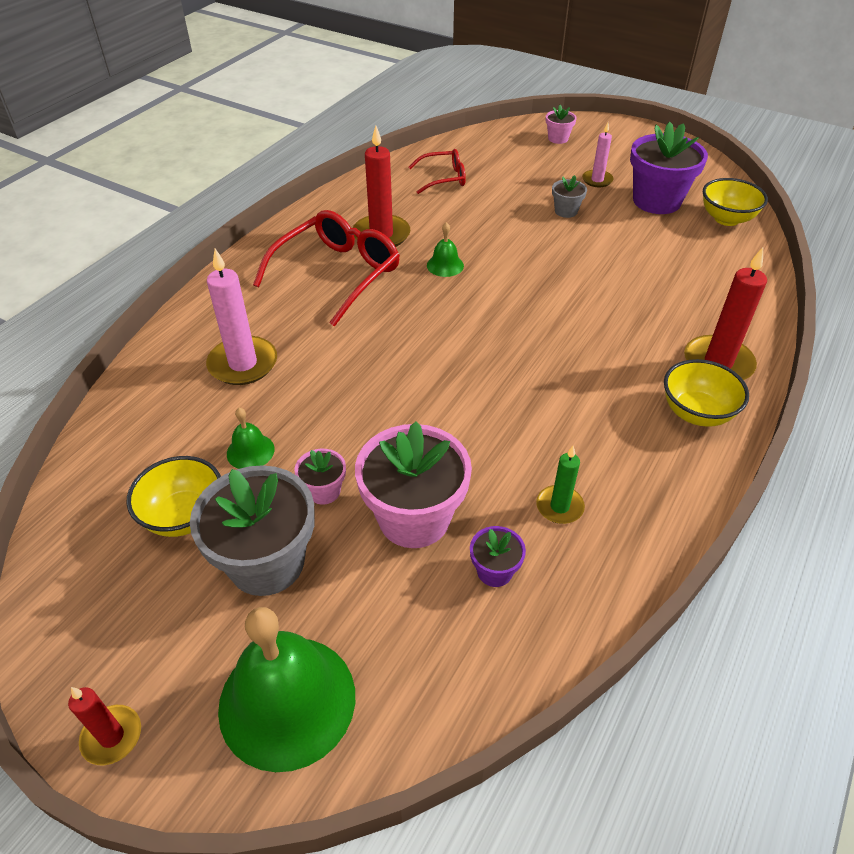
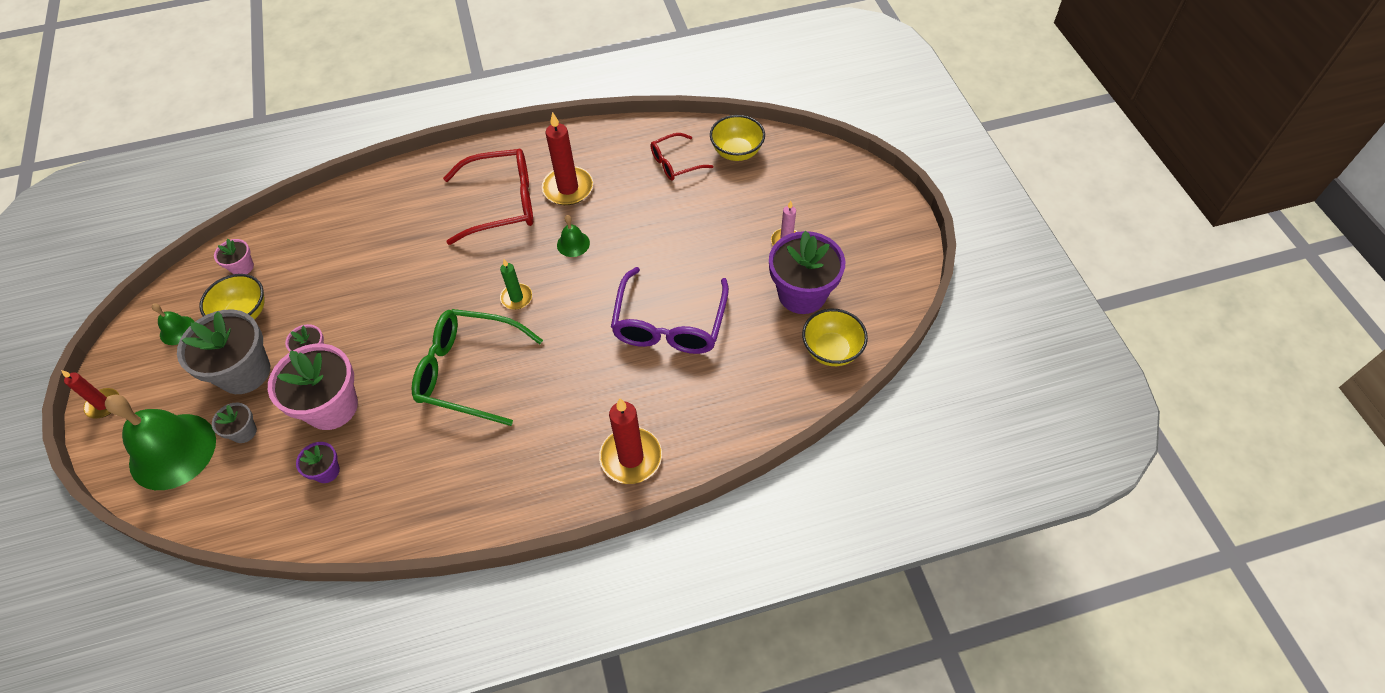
camera: 45 degrees right, 10 degrees up
pink candle [206,249,277,385] -> none
green bell [227,408,275,469] -> green bell moved to [152,304,195,345]
red glasses [409,149,466,194] -> red glasses turned 120 degrees clockwise [650,133,713,180]
green candle [536,446,585,524] -> green candle moved to [500,259,532,309]
pink flower pot [546,105,577,144] -> pink flower pot moved to [214,239,254,274]
grey flower pot [552,175,587,218] -> grey flower pot moved to [212,403,257,443]
yellow bowl [664,359,749,427] -> yellow bowl moved to [710,115,765,161]
none -> green glasses [411,309,543,426]
none -> purple glasses [611,267,729,354]

